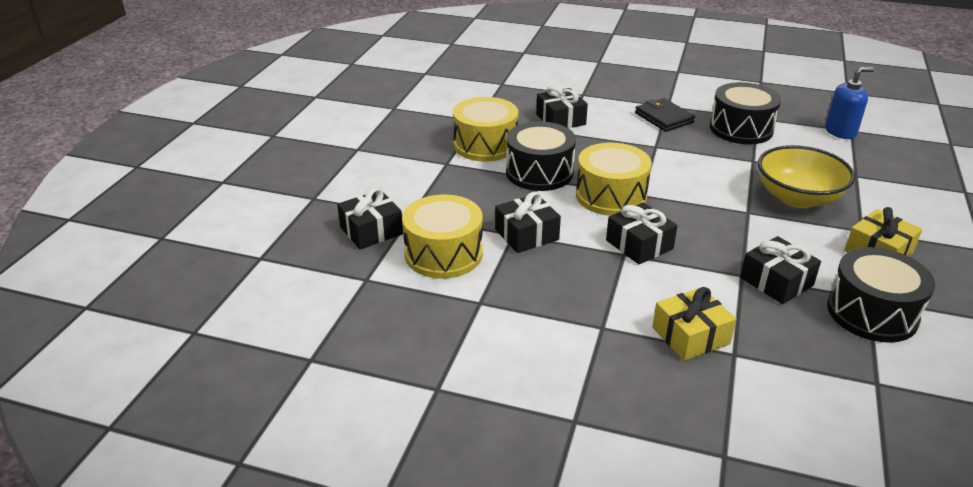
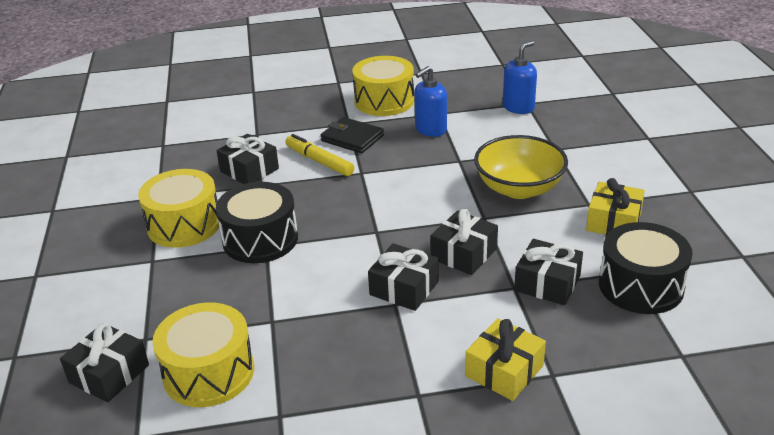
camera: 25 degrees left, 0 degrees up
black gift [495,192,561,253] -> black gift moved to [430,209,498,275]
yellow drum [576,142,652,216] -> yellow drum moved to [352,56,414,116]
black drum [710,82,781,144] -> blue soap dispenser [414,66,447,137]
none -> yellow marker [285,134,354,176]

